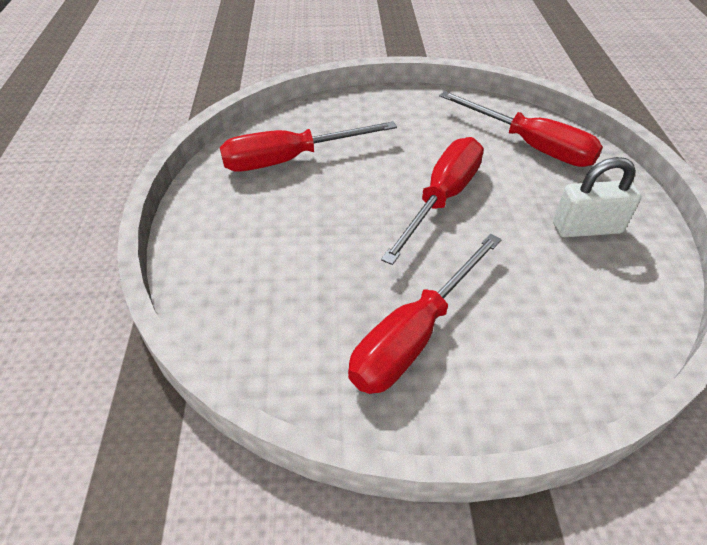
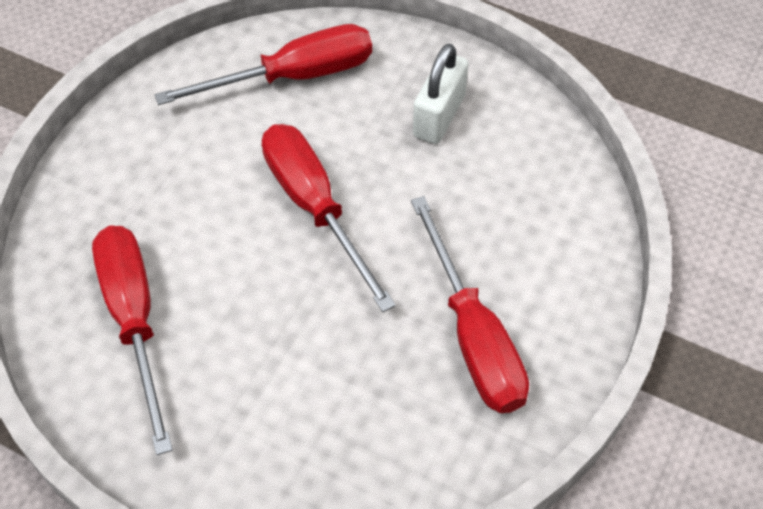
camera: 60 degrees left, 10 degrees up
red screwdriver [220,121,397,172] -> red screwdriver turned 150 degrees clockwise [92,226,172,455]

